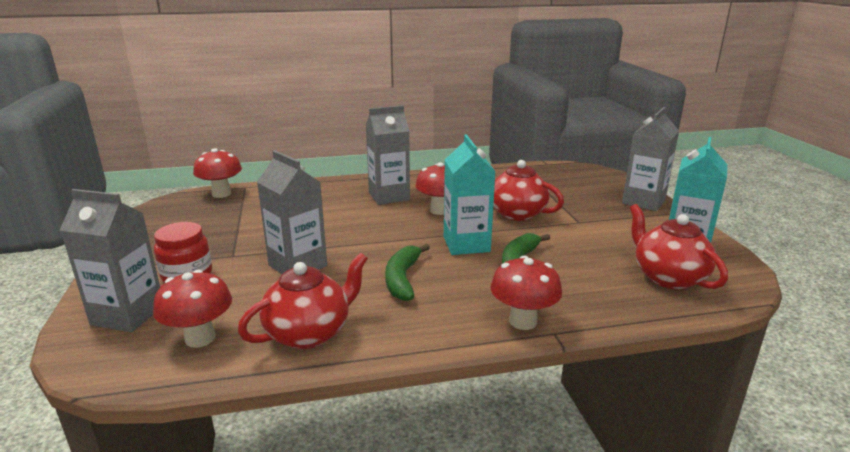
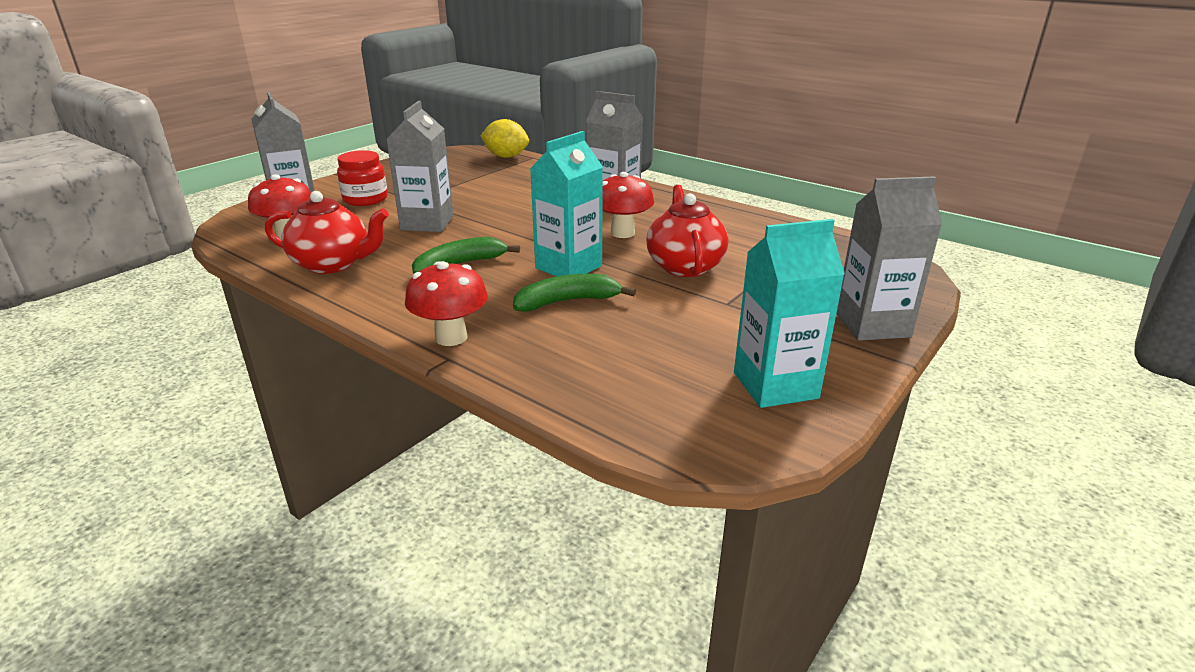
camera: 50 degrees right, 5 degrees up
red mushroom [193,148,242,198] -> yellow lemon [481,119,529,158]
red teapot [630,204,728,289] -> none

